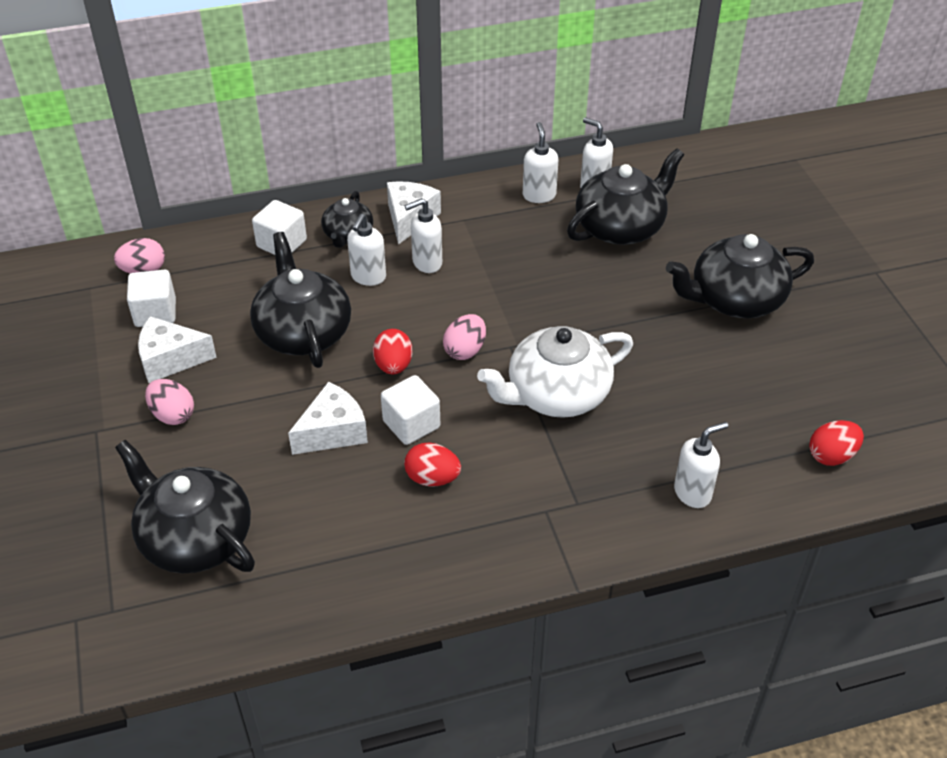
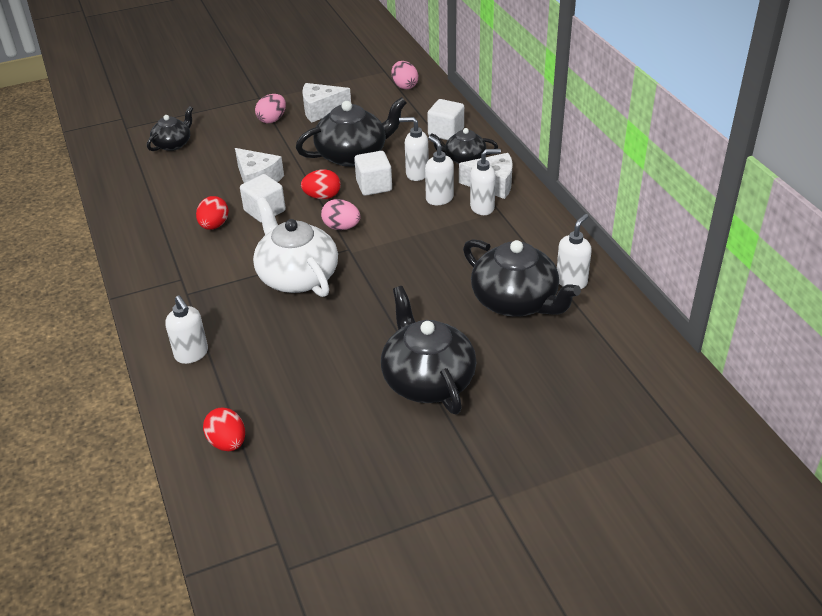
camera: 85 degrees right, 5 degrees down
black teapot [115,440,255,573] -> black teapot [147,106,193,151], size x0.57
white cube [127,270,176,327] -> white cube moved to [354,151,392,196]
white cheese [138,316,217,383] -> white cheese turned 90 degrees counterclockwise [302,83,351,123]
white soap dispenser [523,122,558,203] -> white soap dispenser moved to [470,149,501,215]

